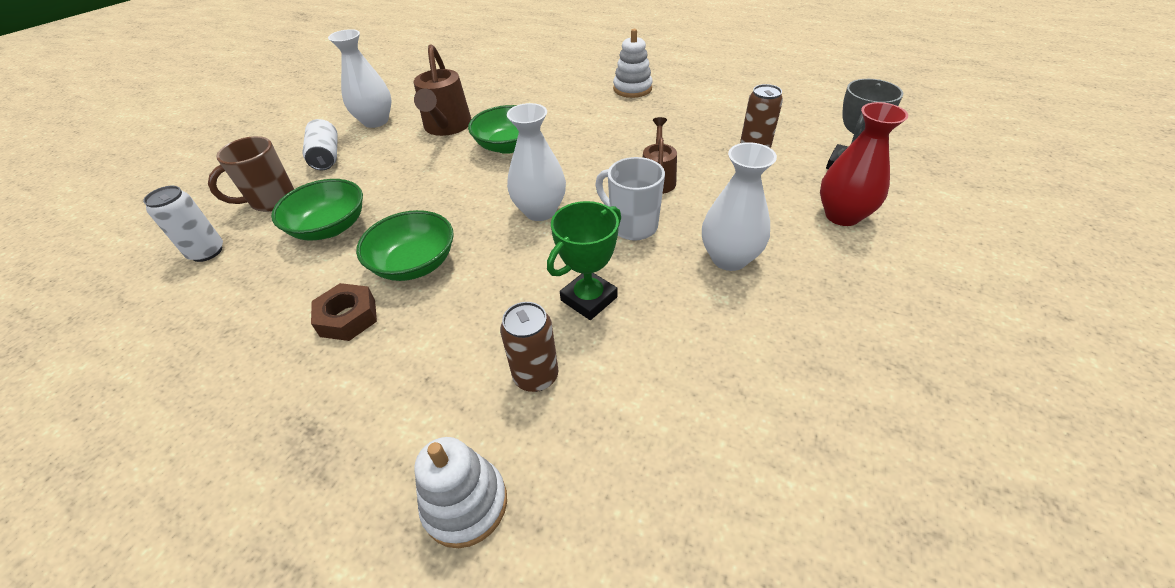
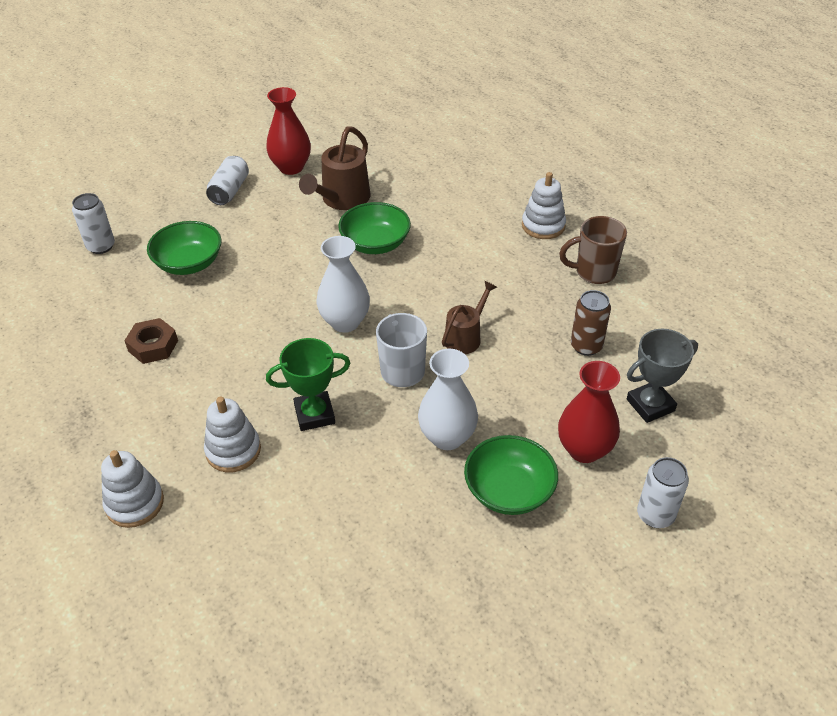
camera: 30 degrees right, 0 degrees up
brown mug [208,136,294,212] -> brown mug moved to [559,216,627,284]
white vase [328,29,391,128] -> red vase [266,87,311,175]
green bowl [356,210,454,281] -> green bowl moved to [464,435,558,515]
brown can [500,302,559,392] -> white stacking toy [204,397,261,472]
none -> white can [637,457,689,528]

